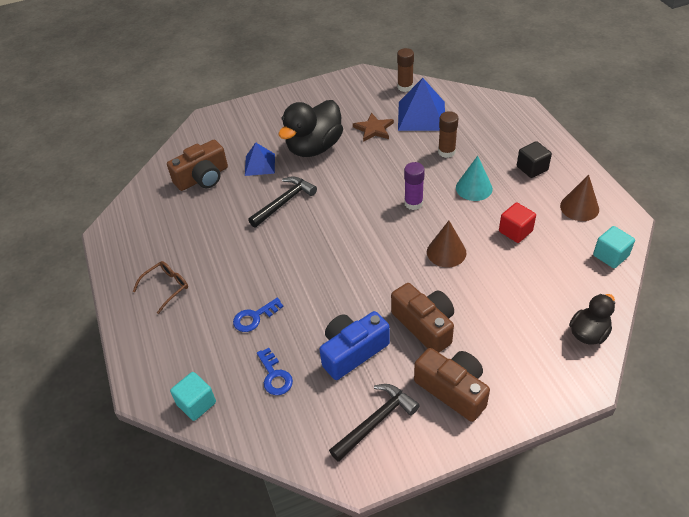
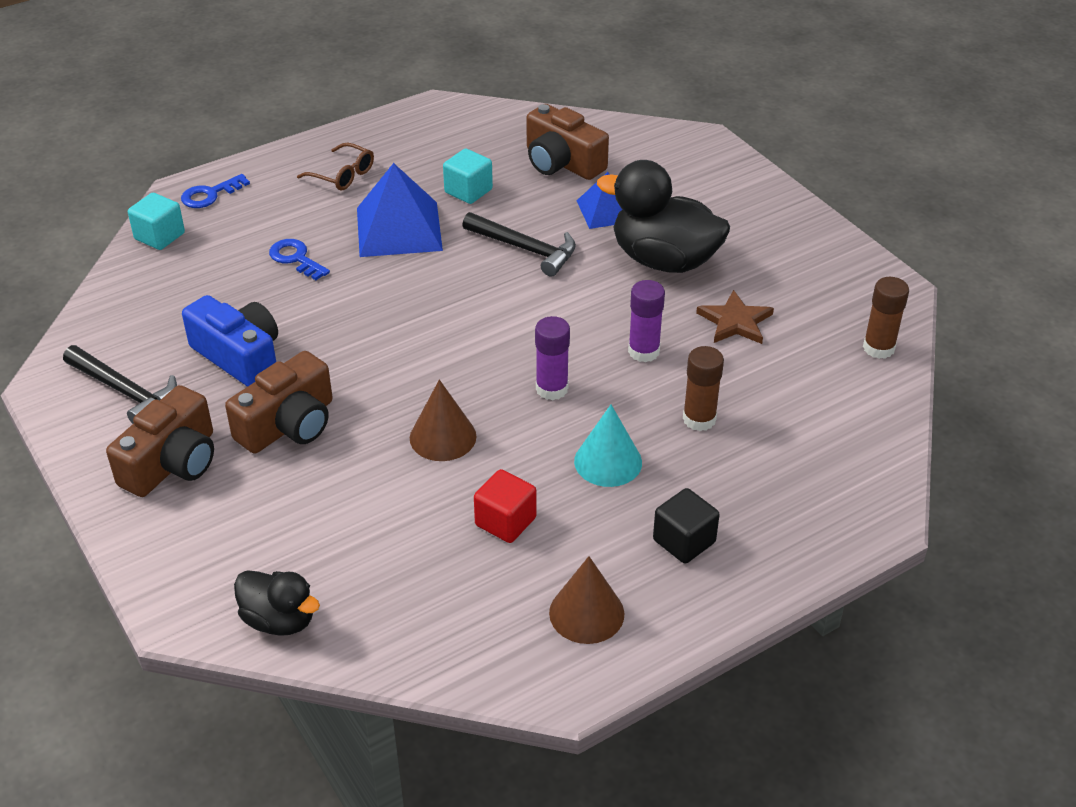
camera: 75 degrees right, 5 degrees down
blue key [257,348,293,395] -> blue key moved to [181,174,250,208]
blue pyramid [398,78,445,131] -> blue pyramid moved to [357,163,443,257]
turquoise cube [593,226,635,268] -> turquoise cube moved to [443,149,493,204]
none -> purple glue stick [628,280,665,362]

